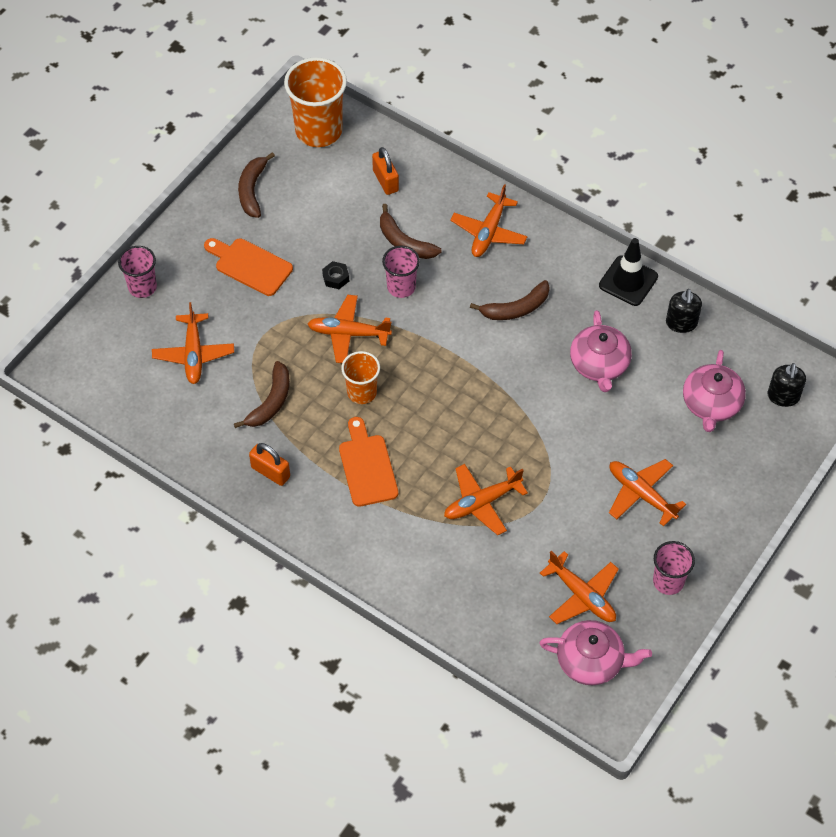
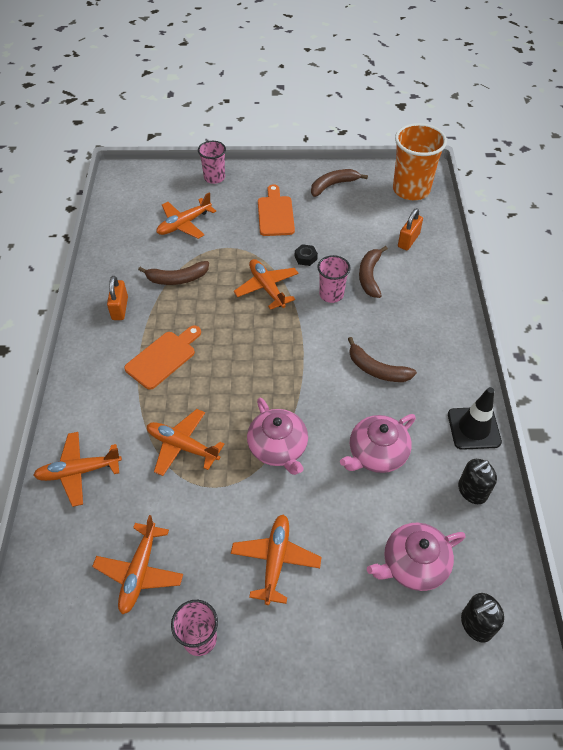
camera: 55 degrees right, 5 degrees down
orange cup [341,351,380,404] -> none
orange plane [450,184,527,257] -> orange plane moved to [33,432,122,507]
pink teapot [539,620,652,685] -> pink teapot moved to [247,398,308,475]

